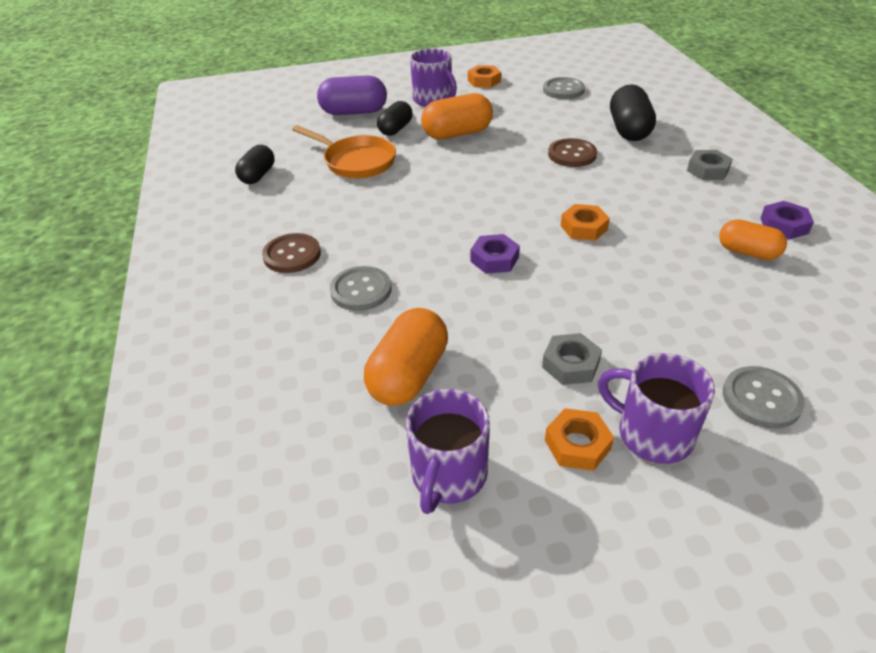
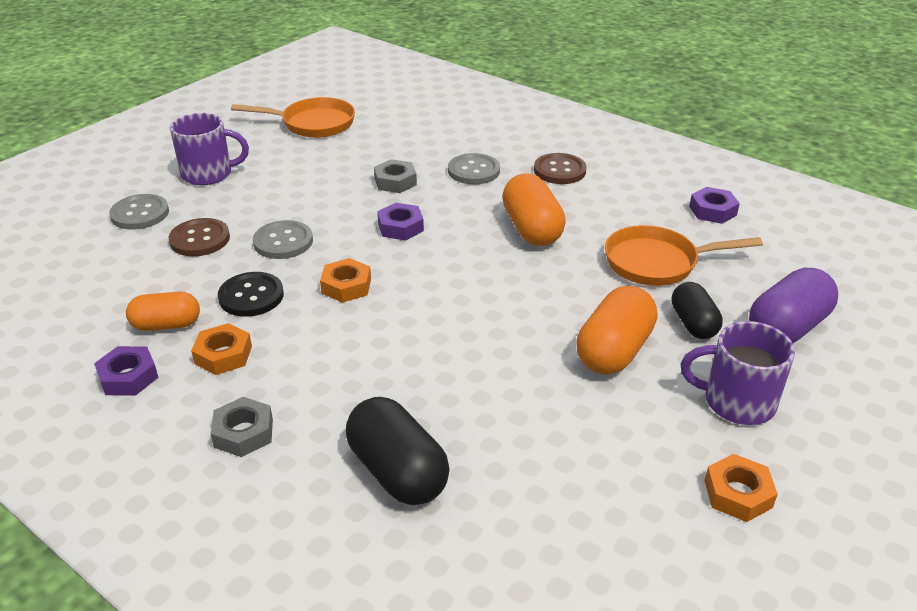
camera: 140 degrees right, 5 degrees down
black capsule [235,145,274,184] -> purple nut [689,187,740,224]
orange capsule [364,308,448,405] -> orange capsule moved to [502,174,566,246]
purple mug [406,389,490,514] -> orange pan [231,97,355,138]
grey nut [542,333,602,385] -> grey nut moved to [374,159,417,193]
grey button [543,77,585,99] -> grey button moved to [253,220,313,259]
orange nut [545,408,614,471] -> orange nut moved to [191,323,252,375]
brown button [548,138,597,167] -> brown button moved to [168,218,230,256]
none -> black button [218,272,284,317]

